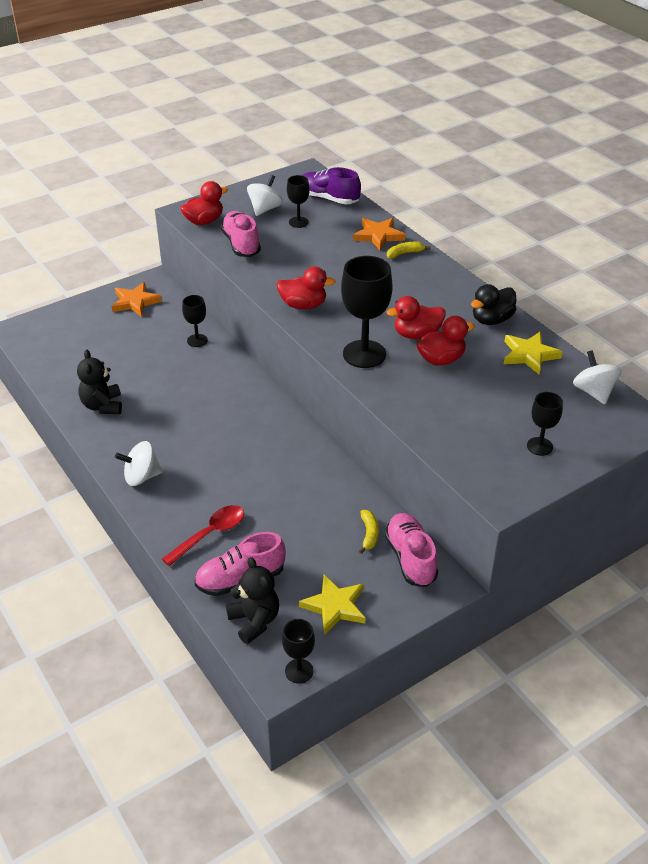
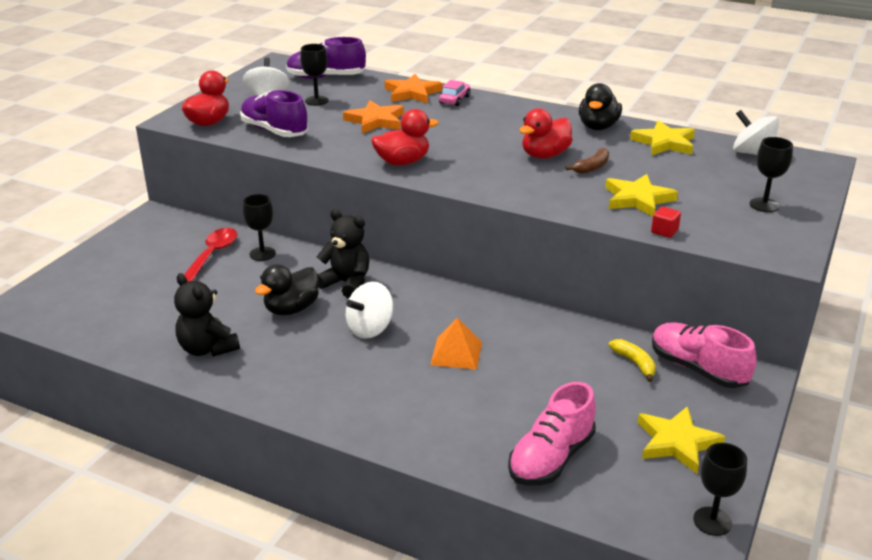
camera: 30 degrees left, 10 degrees down
orange star [112,282,162,317] -> orange star moved to [343,100,404,134]
white spinning top [115,441,163,486] -> white spinning top moved to [346,282,393,339]
red spoon [162,505,244,566] -> red spoon moved to [177,228,237,283]
pink shoe [221,211,261,257] -> purple shoe [240,90,308,137]
black teddy bear [226,557,279,644] -> black teddy bear moved to [317,209,369,298]
black goblet [341,256,393,368] -> none
yellow banana [387,242,430,259] -> pink car [439,80,470,106]
red duck [416,316,475,365] -> brown banana [565,148,609,174]
none -> black duck [255,264,319,315]
none -> orange pyramid [430,318,482,370]
none -> yellow star [605,174,678,217]
none -> red cube [651,206,681,238]

